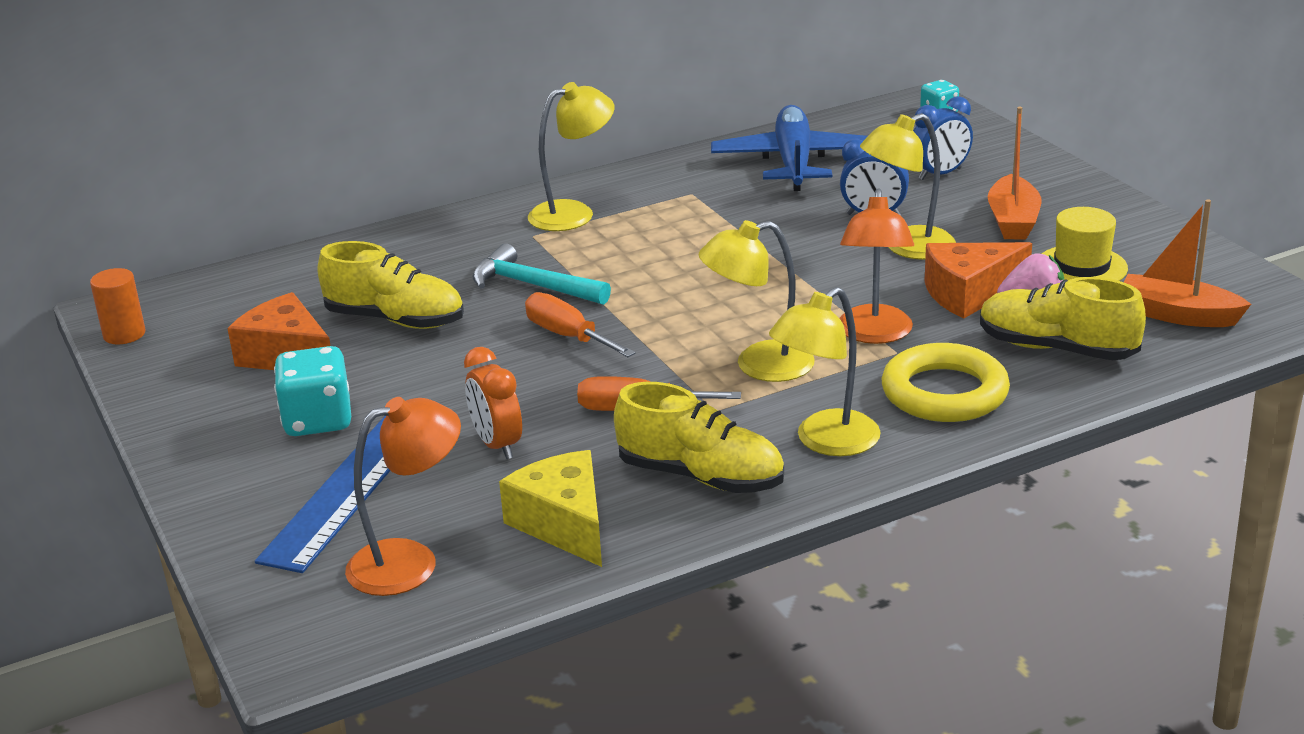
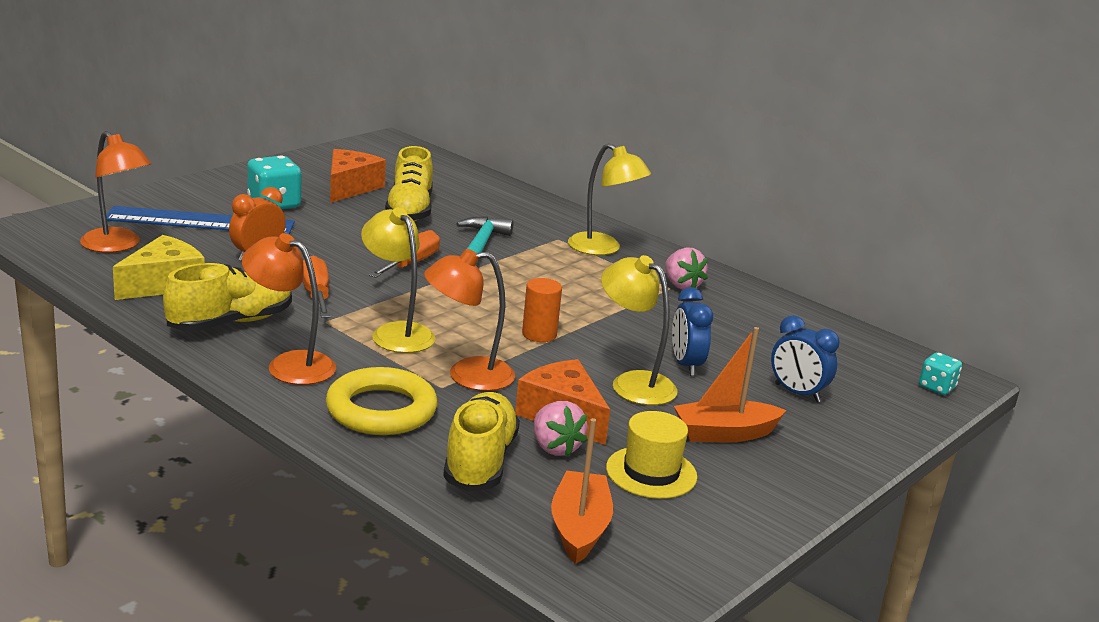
camera: 65 degrees right, 5 degrees down
orange cylinder [90,268,145,344] -> orange cylinder moved to [522,278,562,342]
yellow shoe [614,382,784,493] -> yellow shoe turned 135 degrees counterclockwise [163,263,292,331]
blue plane [711,105,868,191] -> none
yellow lamp [769,287,880,456] -> orange lamp [242,233,336,385]
none -> pink strawberry [665,247,708,290]

